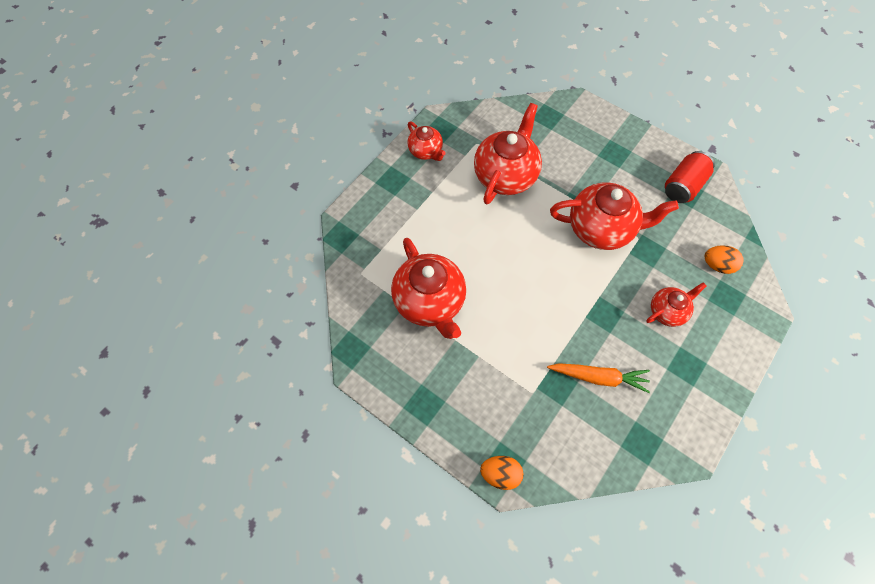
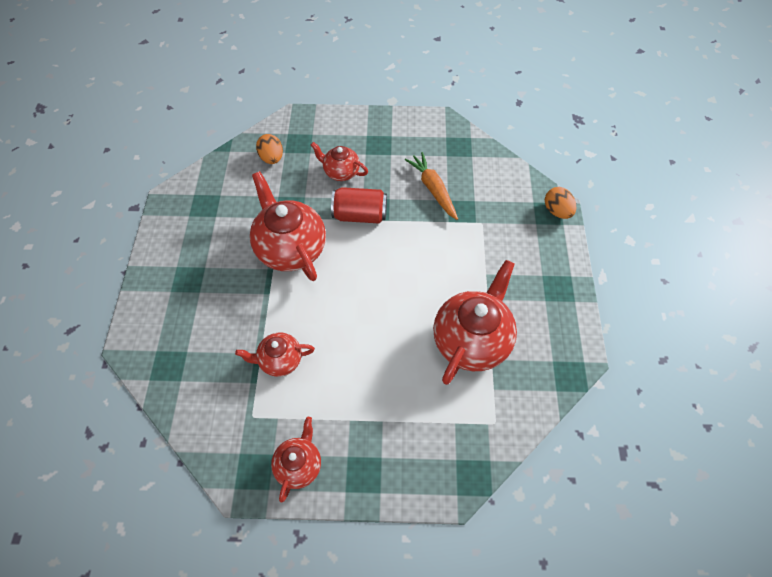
camera: 125 degrees left, 5 degrees down
red teapot [474,103,542,204] -> red teapot [235,333,315,377], size x0.55
red can [665,151,715,203] -> red can moved to [331,187,387,223]

